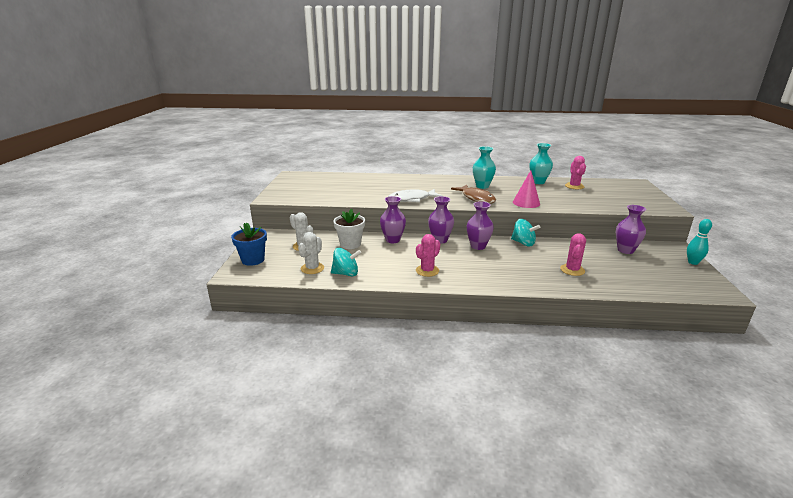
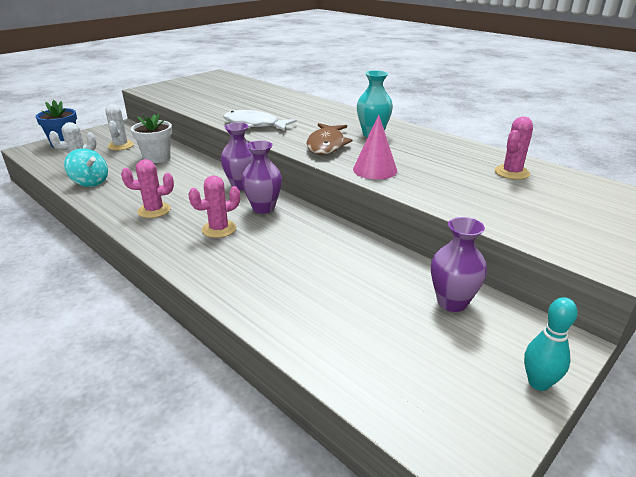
camera: 40 degrees right, 5 degrees up
purple vase [380,196,406,243] -> none
turquoise spinning top [511,219,540,246] -> none
turquoise vase [530,143,553,184] -> none
pink cactus [560,233,586,276] -> pink cactus moved to [188,175,240,238]

